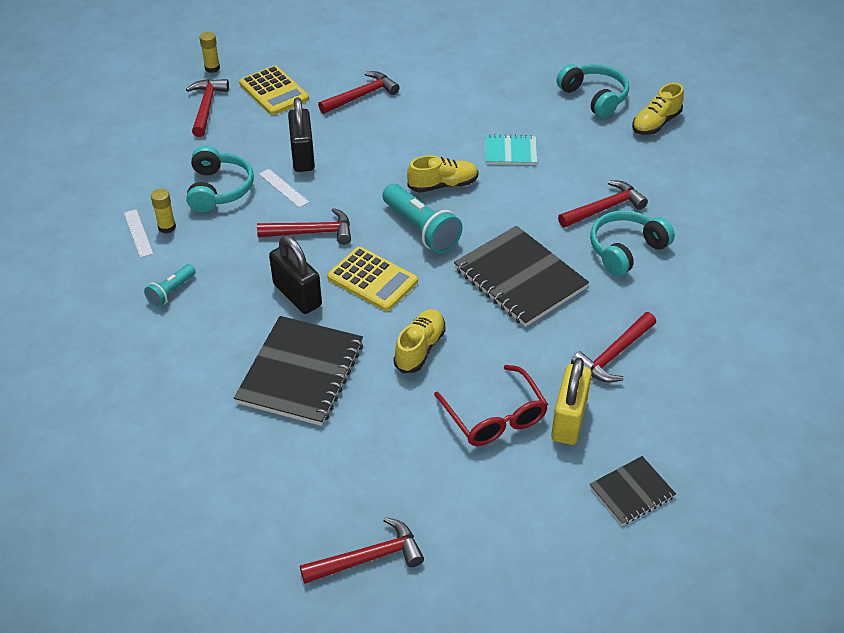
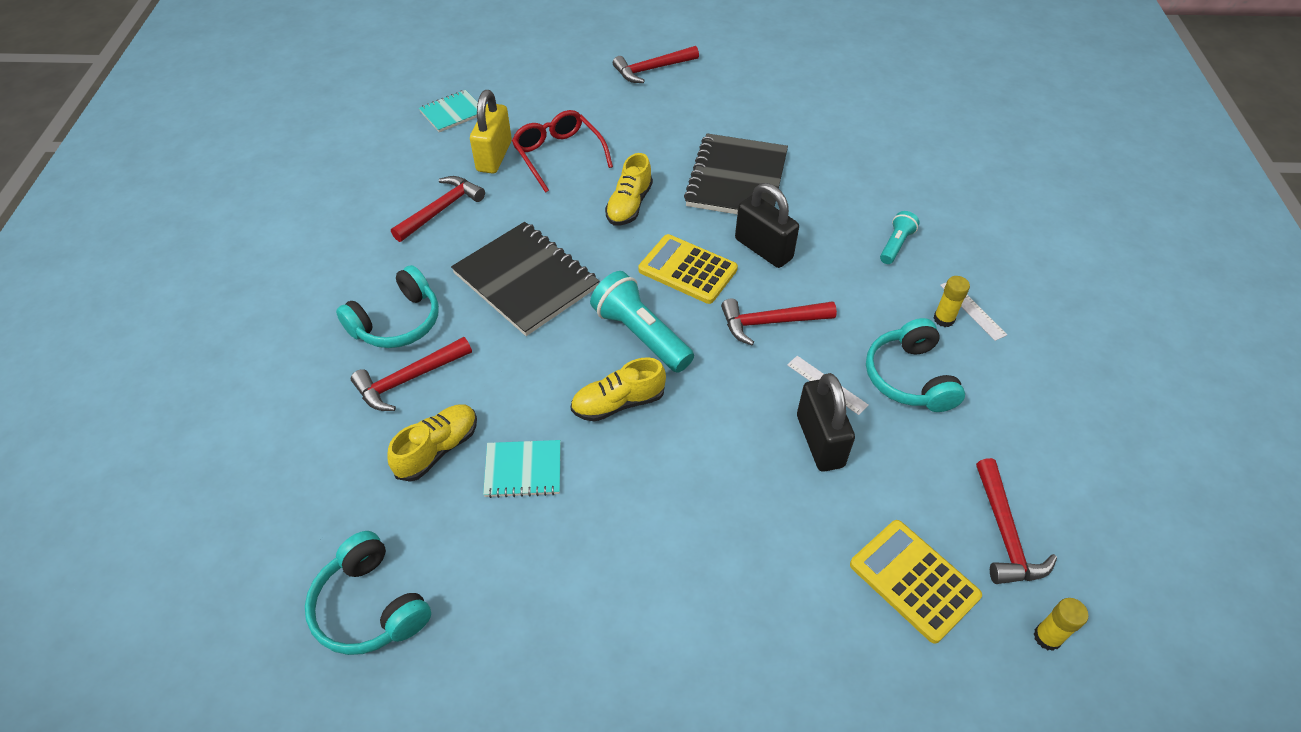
camera: 175 degrees right, 5 degrees up
red hammer [318,71,400,114] -> none
black notebook [589,456,676,525] -> turquoise notebook [419,90,478,132]
yellow shoe [632,83,684,135] -> yellow shoe moved to [387,404,477,482]

